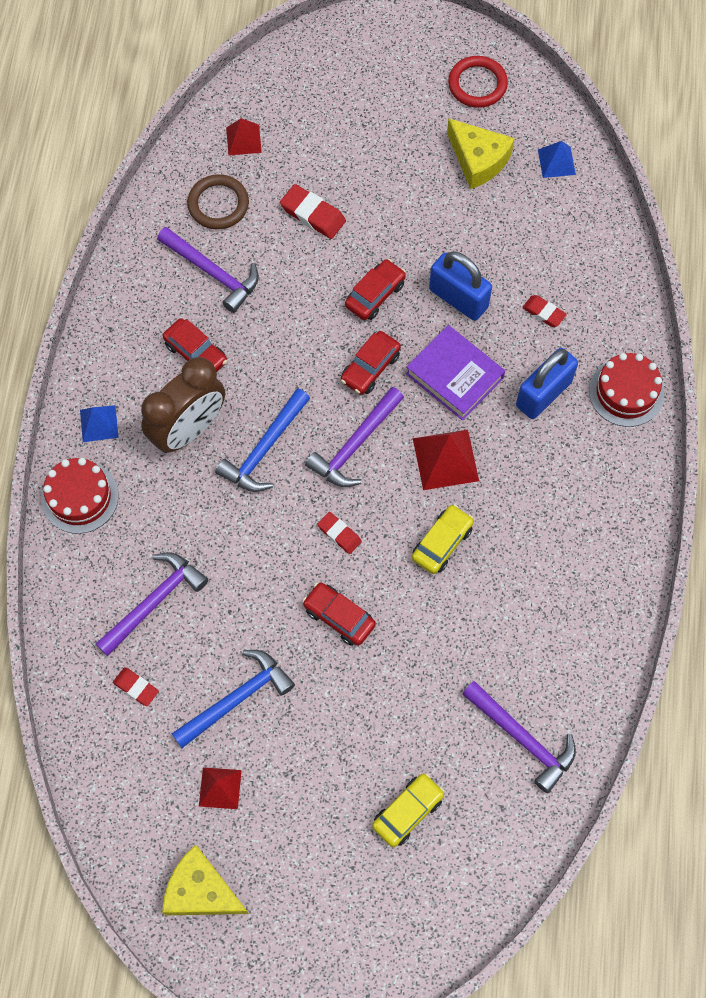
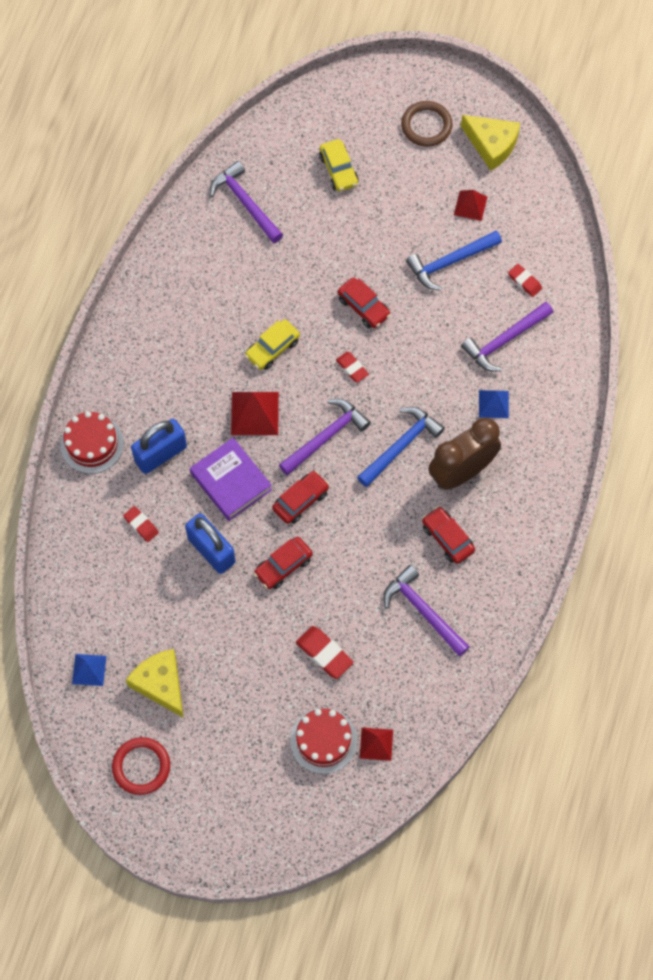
camera: 170 degrees left, 0 degrees up
red cake [41,458,119,534] -> red cake moved to [290,708,357,774]
blue pyramid [80,405,119,442] -> blue pyramid moved to [479,390,509,418]
brown ring [187,174,249,229] -> brown ring moved to [401,101,453,147]
yellow car [372,773,445,847] -> yellow car turned 75 degrees counterclockwise [319,139,359,191]

